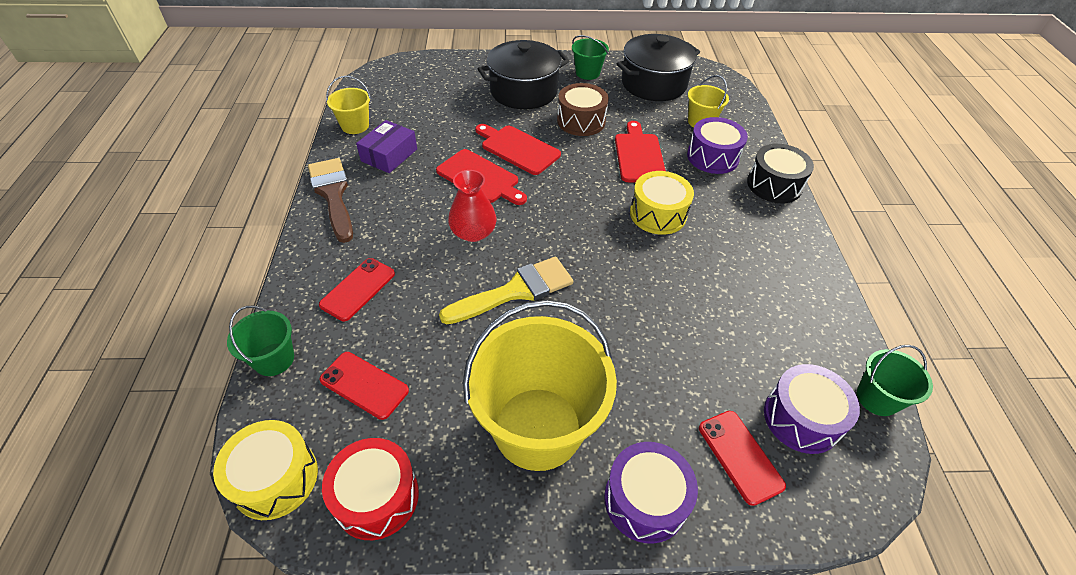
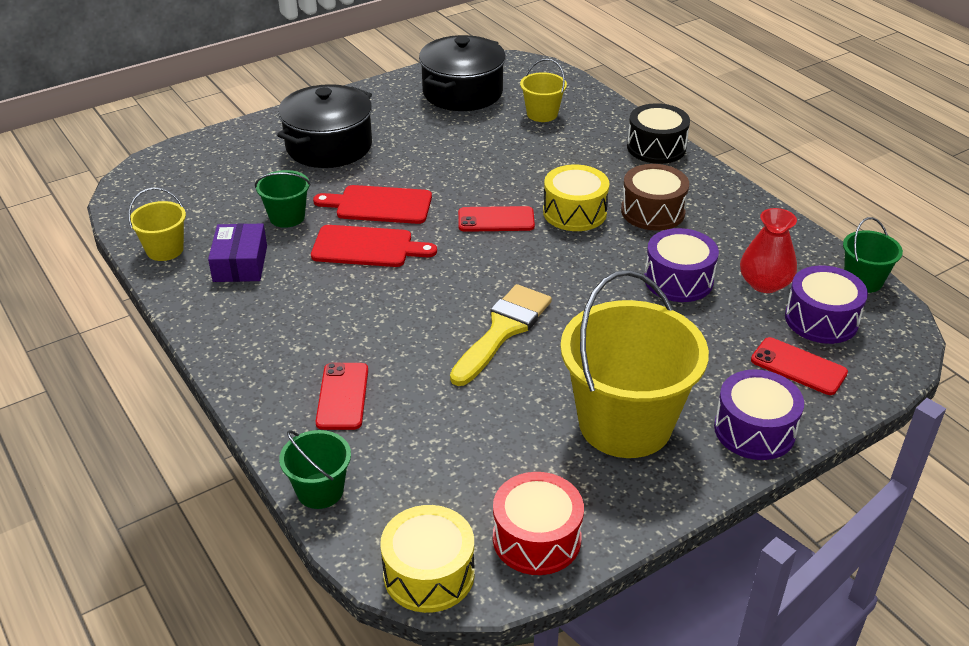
camera: 30 degrees left, 10 degrees down
brown brush [308,158,353,243] -> none
red phone [319,352,409,420] -> red phone moved to [458,206,535,232]
red vase [448,170,497,242] -> red vase moved to [740,208,797,293]
brown drum [557,83,609,136] -> brown drum moved to [621,164,689,231]
green bucket [572,35,609,80] -> green bucket moved to [255,170,311,228]
red cutting board [615,121,666,182] -> none
purple drum [687,117,748,174] -> purple drum moved to [644,228,719,302]

